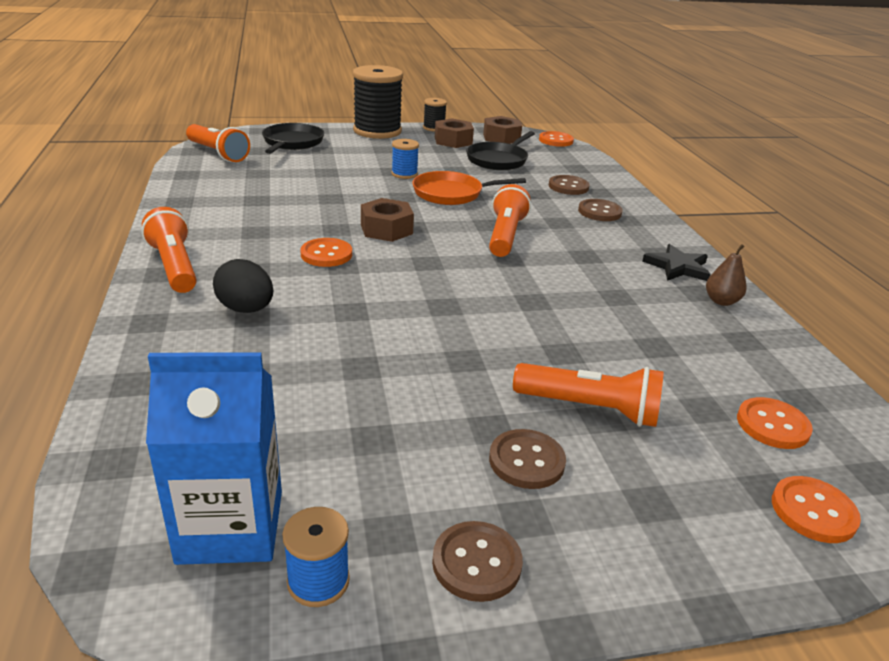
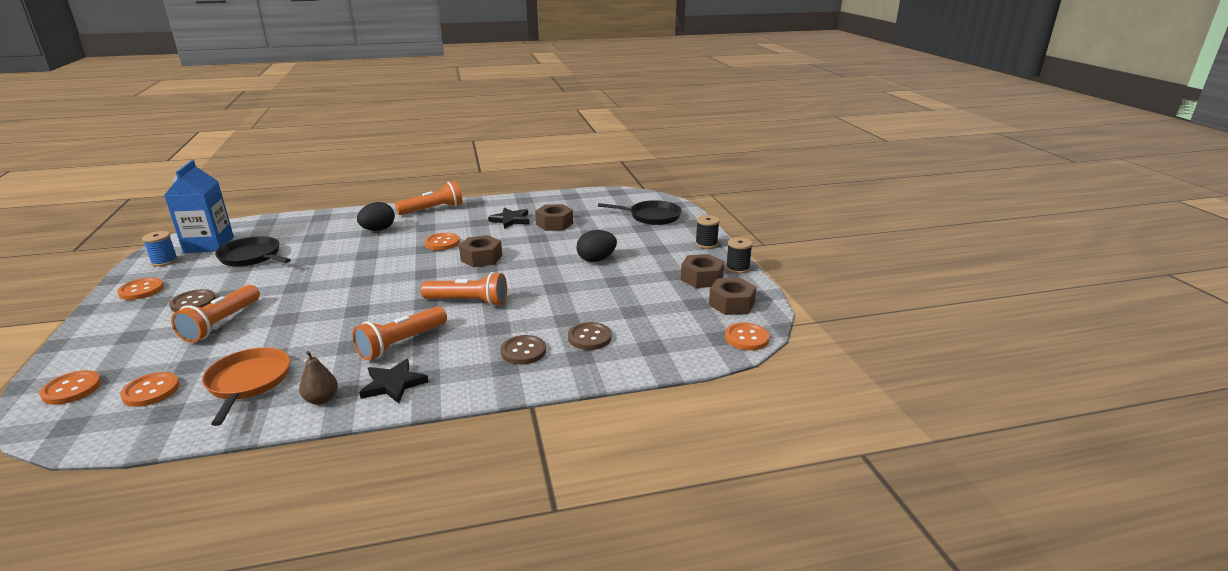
camera: 90 degrees right, 5 degrees down
orange flashlight [186,124,250,162] -> orange flashlight moved to [353,306,447,361]
black spool [353,65,403,139] -> black spool [695,215,720,249], size x0.48
blue spool [391,139,419,179] -> black egg [576,230,617,262]
orange pan [412,171,526,205] -> orange pan moved to [202,347,290,426]
brown button [432,521,523,602] -> orange button [117,277,164,300]
black pan [466,131,535,170] -> black pan moved to [215,236,291,267]
none -> black star [488,208,530,229]
none -> brown nut [535,204,573,231]

